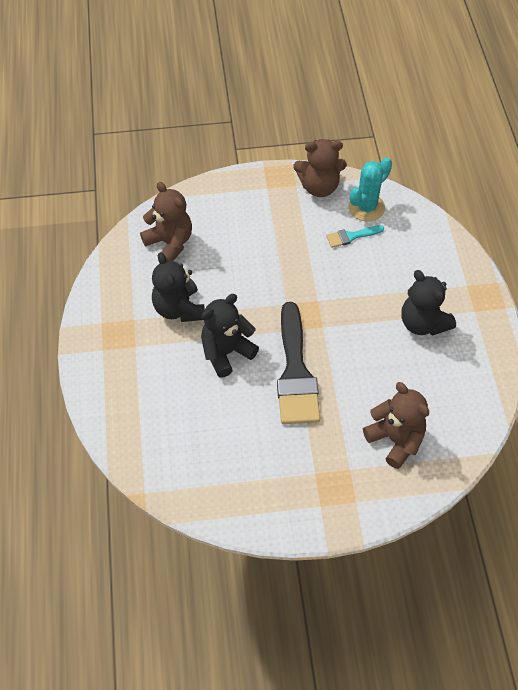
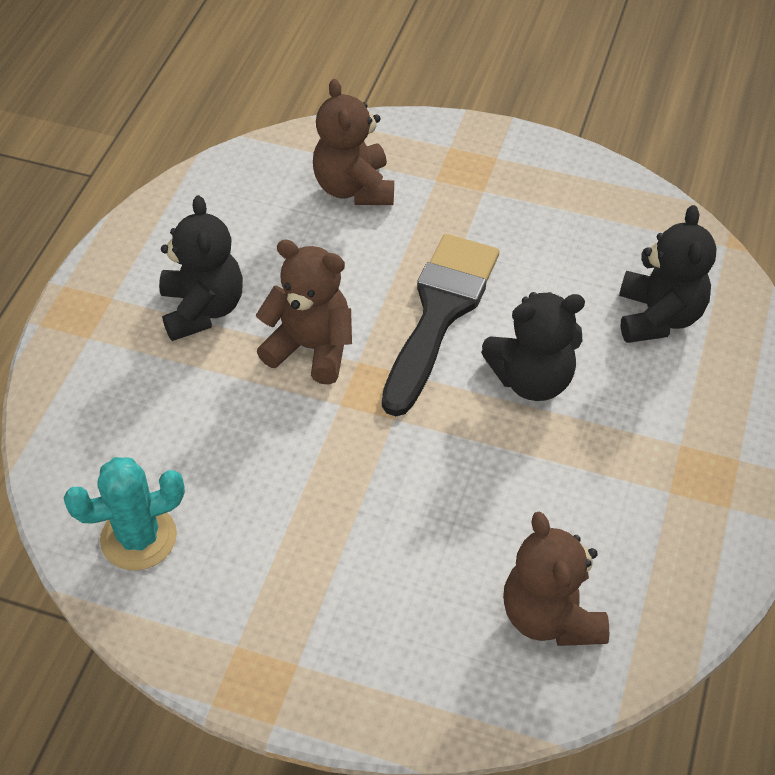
camera: 155 degrees left, 5 degrees down
black teddy bear [152,252,205,322] -> black teddy bear moved to [619,205,716,343]
brown teddy bear [293,139,347,197] -> brown teddy bear moved to [256,240,352,384]
turquoise brush [326,225,384,248] -> none

